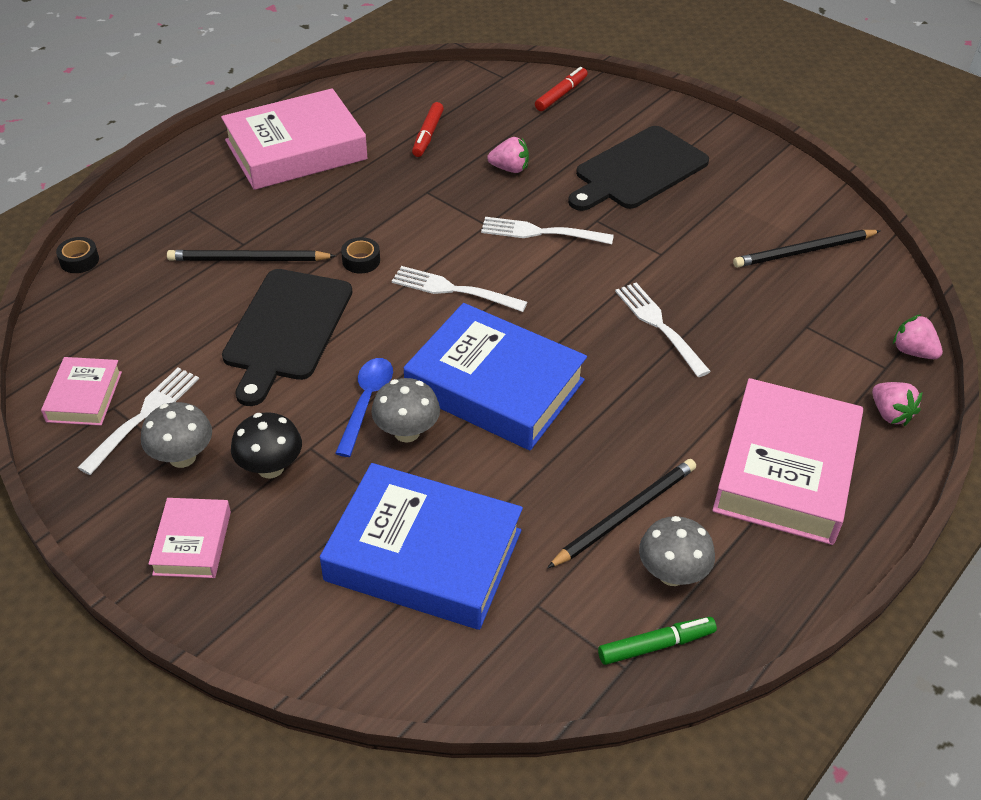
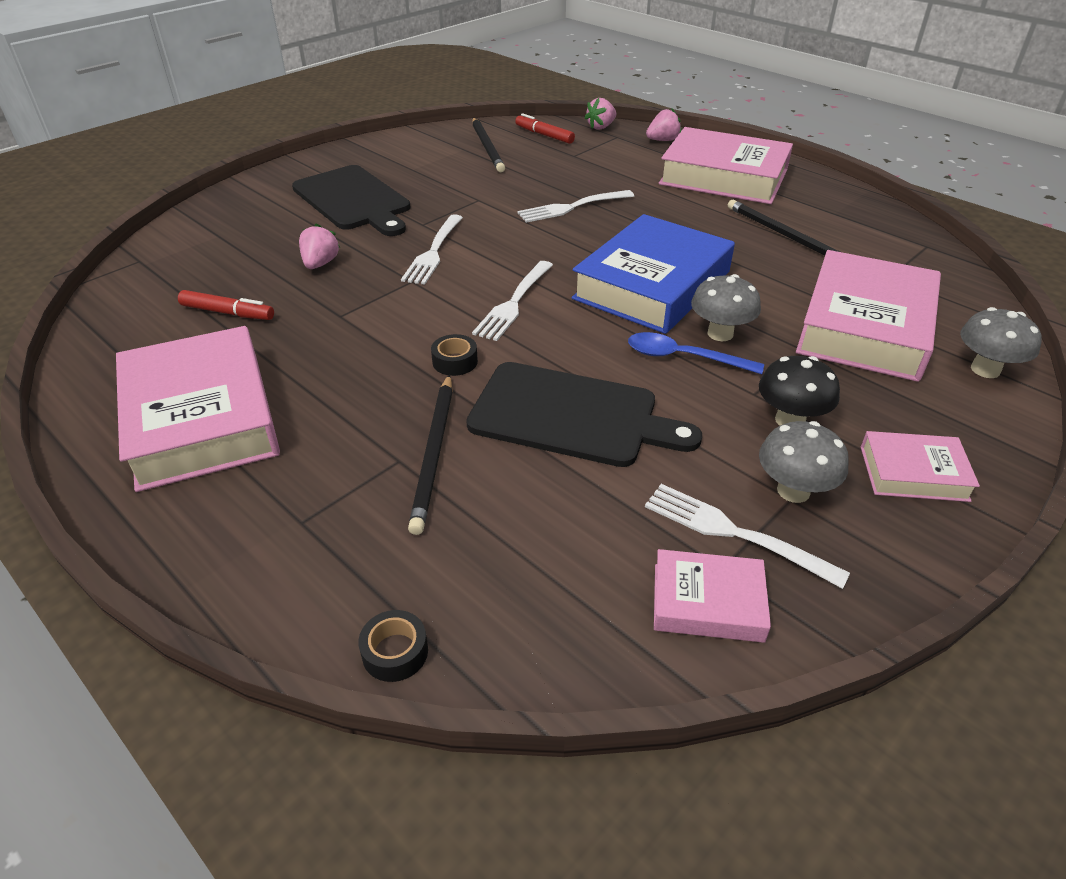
camera: 85 degrees left, 5 degrees down
blue book [320,463,523,630] -> pink book [796,250,941,382]
red marker [535,67,588,111] -> red marker moved to [515,113,575,144]
green marker [598,617,717,665] -> none
grey mushroom [639,516,715,586] -> grey mushroom moved to [960,307,1042,378]

